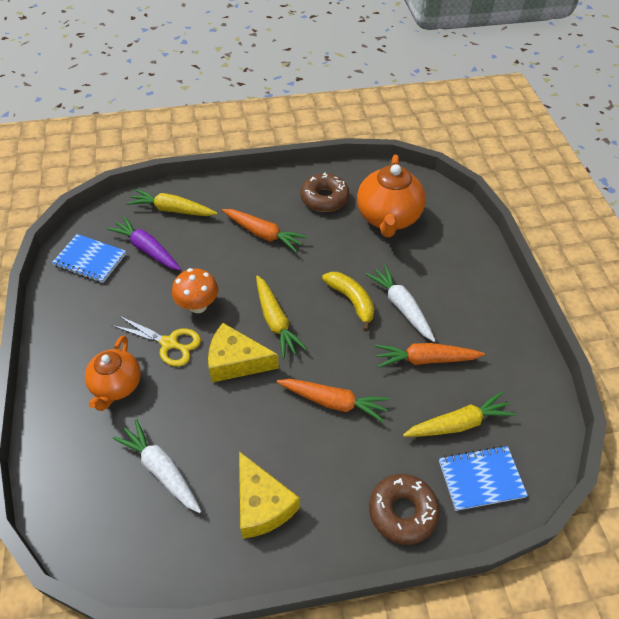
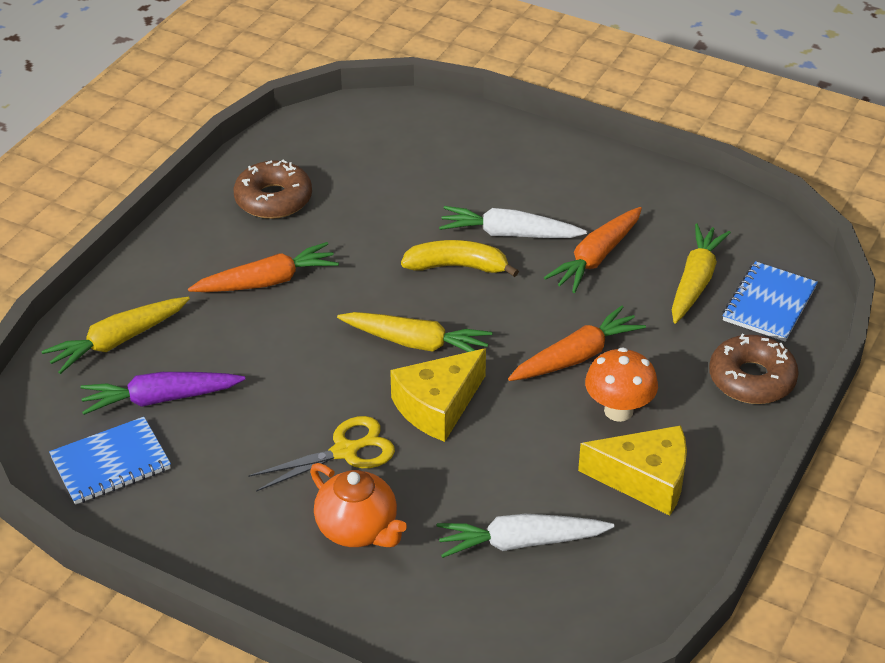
camera: 50 degrees left, 10 degrees down
orange mushroom [172,268,219,313] -> orange mushroom moved to [585,347,658,422]
orange teapot [357,155,426,237] -> none

